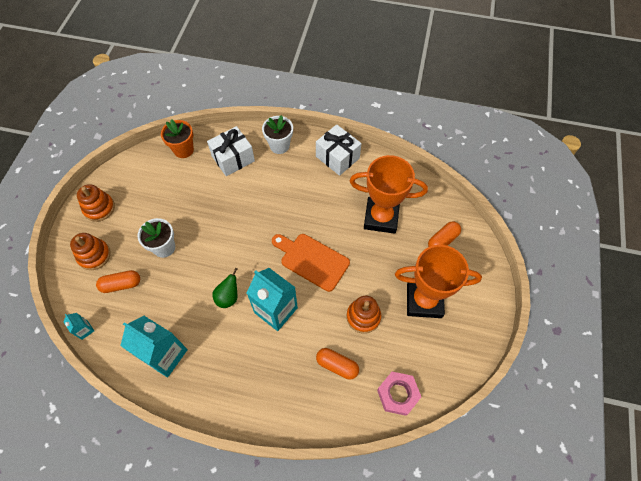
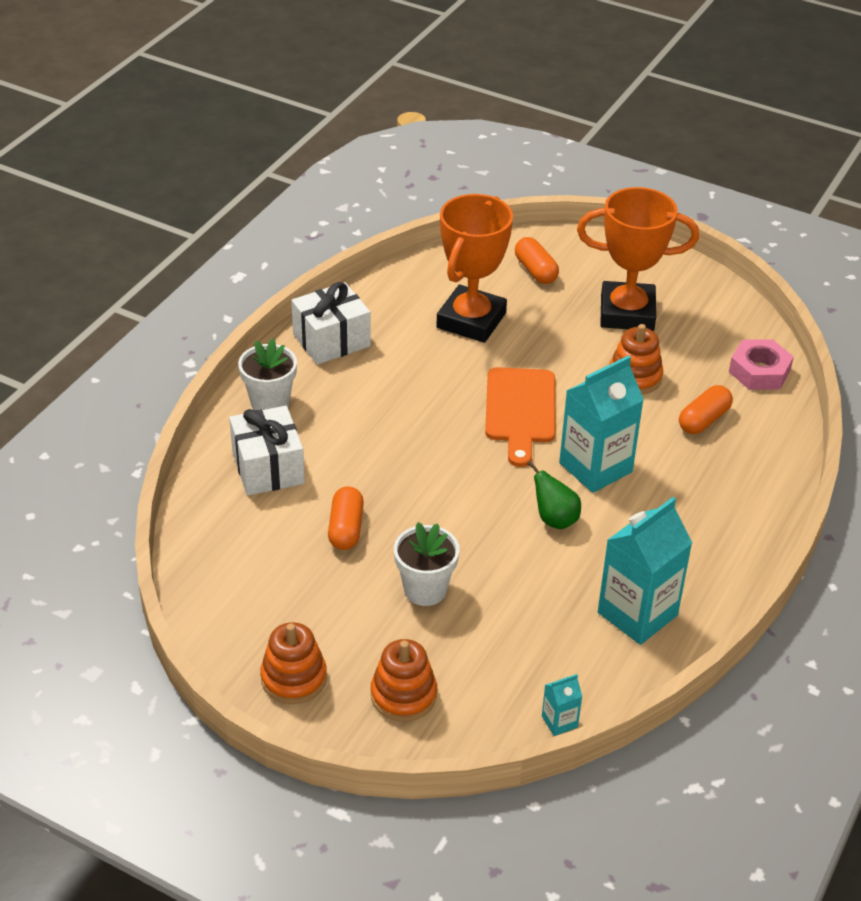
camera: 75 degrees left, 20 degrees down
orange capsule [96,270,140,293] -> orange capsule moved to [328,486,364,550]
orange flower pot [161,119,194,158] -> none
orange cutting board [272,234,350,292] -> orange cutting board turned 45 degrees counterclockwise [485,367,556,467]
orange trophy [395,245,482,318] -> orange trophy turned 75 degrees clockwise [577,187,699,331]

